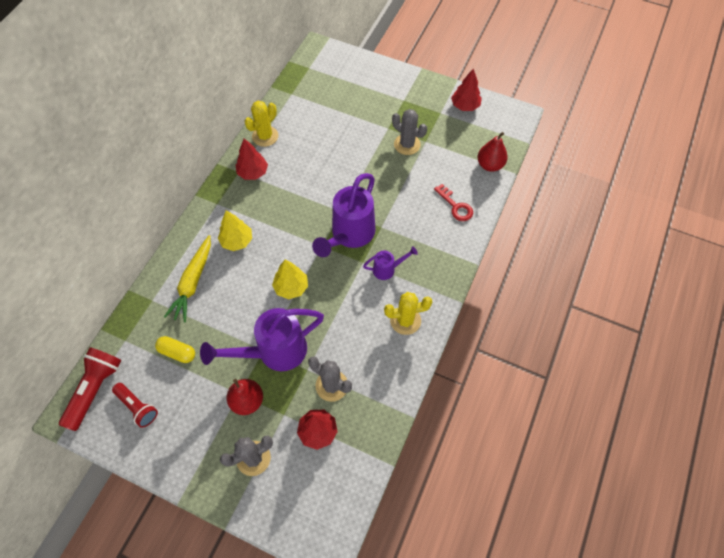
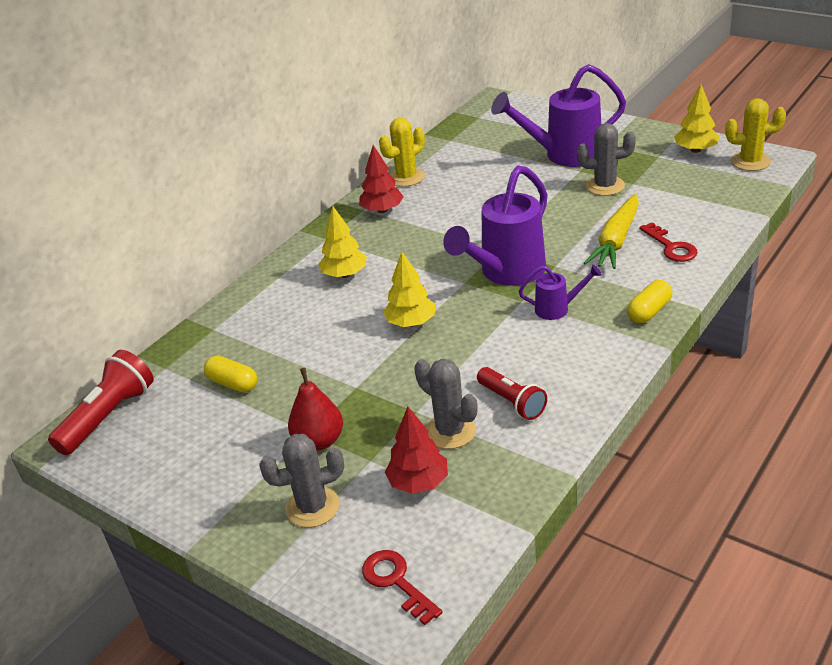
camera: 15 degrees right, 25 degrees down
red flashlight [112,383,158,428] -> red flashlight moved to [477,367,547,420]
yellow carrot [164,235,211,322] -> yellow carrot moved to [584,194,639,269]
purple watering can [200,308,324,371] -> purple watering can moved to [491,64,626,167]
yellow cactus [384,292,432,335] -> yellow cactus moved to [725,98,786,171]
grey cactus [392,109,427,155] -> grey cactus turned 45 degrees counterclockwise [577,123,636,196]
red tree [451,69,482,111] -> yellow tree [674,84,719,153]
red pear [477,132,508,172] -> none
none -> red key [362,550,443,625]
none -> yellow capsule [627,280,673,323]

